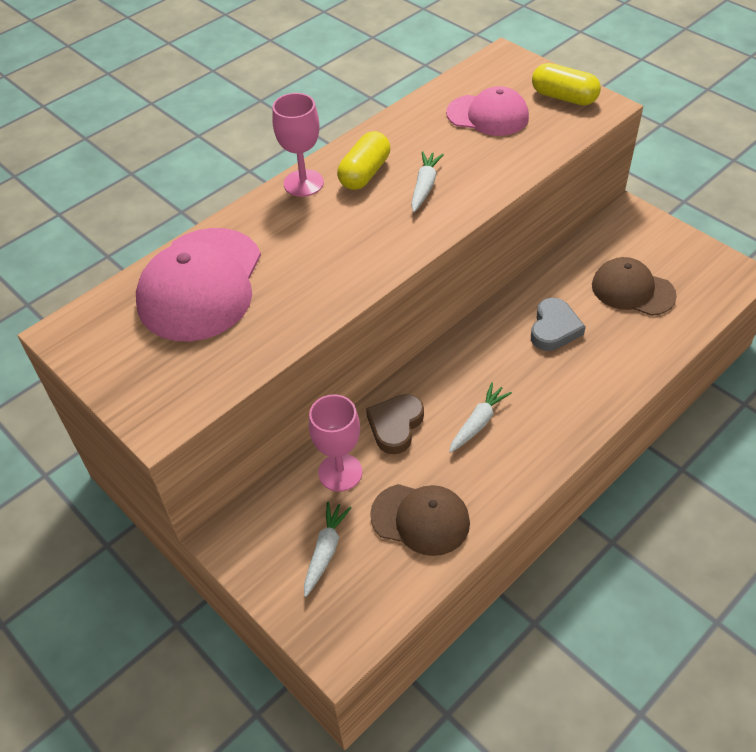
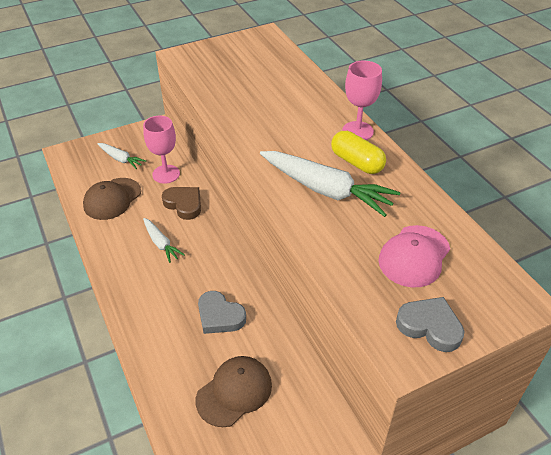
camera: 105 degrees right, 5 degrees down
pink cap [136,228,261,342] -> none
white carrot [411,151,444,212] -> white carrot [260,151,401,217], size x1.91
yellow capsule [532,63,601,105] -> grey heart [396,297,464,352]

